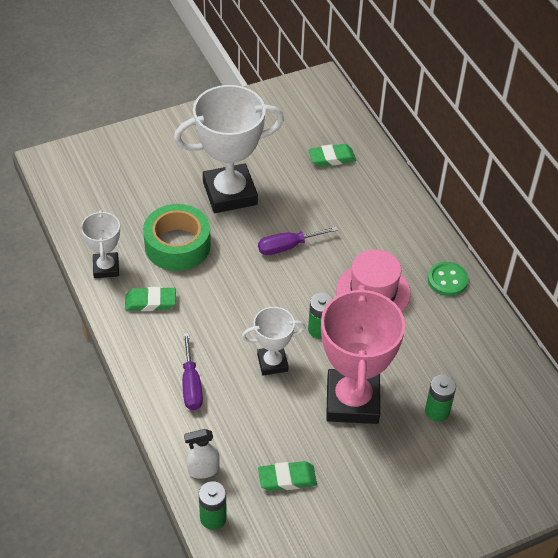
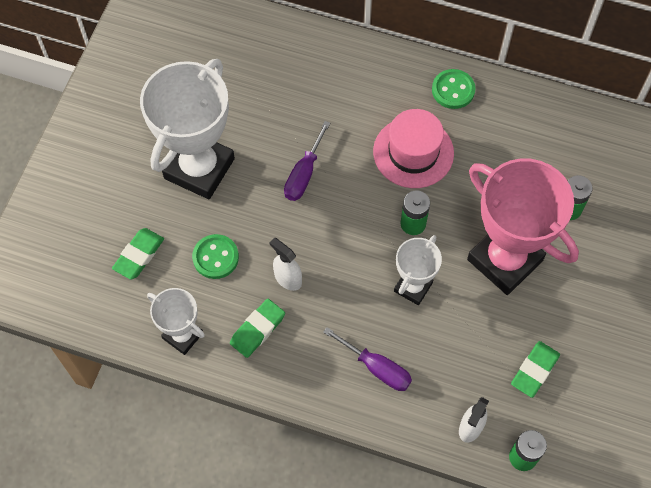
camera: 45 degrees left, 15 degrees up
green tape [143,204,211,271] -> green button [192,234,239,279]
green eraser [308,144,356,167] -> green eraser moved to [112,228,164,280]
none -> white spray bottle [270,238,302,291]

